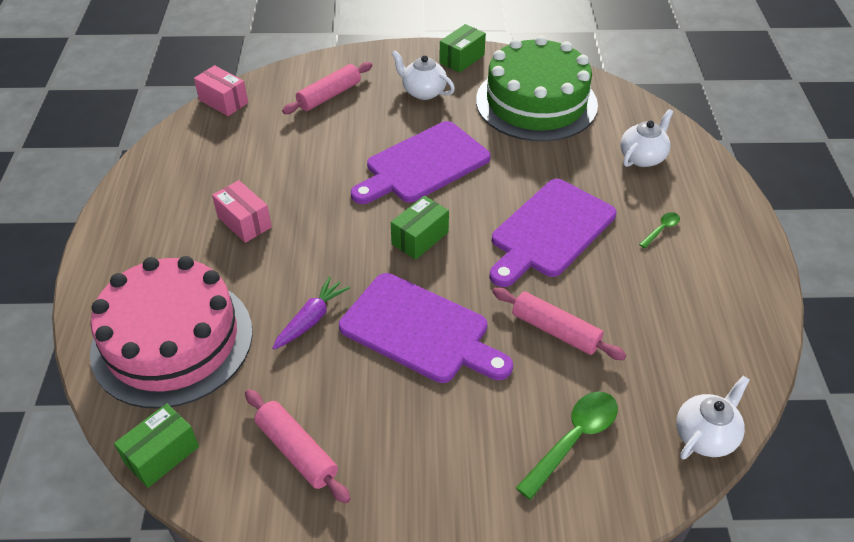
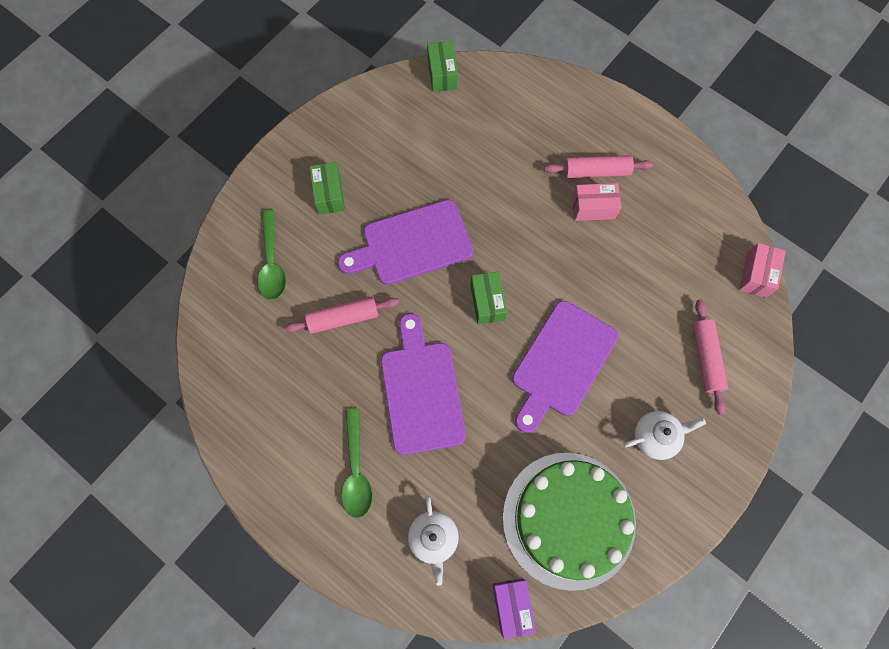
camera: 130 degrees right, 25 degrees up
pink cake [90,256,253,408] -> none
pink box [194,65,248,116] -> pink box turned 60 degrees counterclockwise [739,243,786,298]
pink rolling pin [245,389,351,503] -> pink rolling pin moved to [544,155,653,178]
purple carrot [272,276,350,349] -> none
purple cutting board [351,121,491,204] -> purple cutting board turned 150 degrees counterclockwise [512,301,618,433]
green box [439,24,486,73] -> green box moved to [310,162,345,215]
green spoon [639,212,680,248] -> green spoon [341,409,373,518], size x1.97
white teapot [676,376,750,459] -> none
none -> purple box [493,578,536,639]

